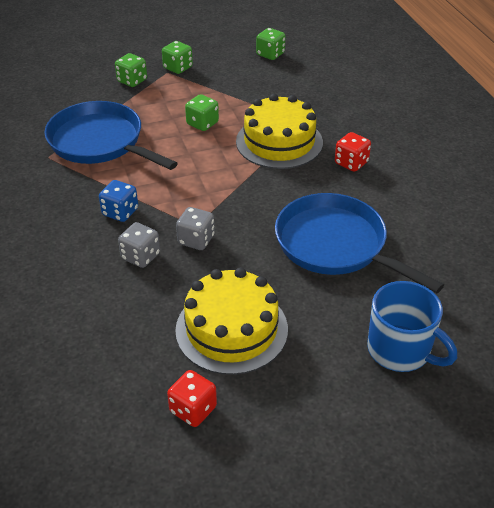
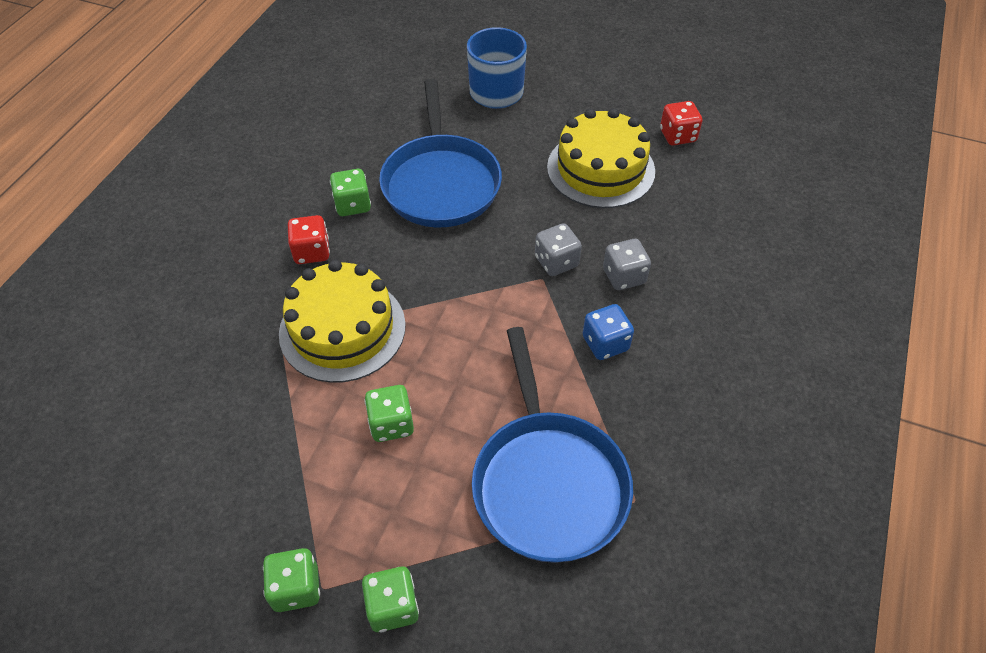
camera: 140 degrees left, 10 degrees up
green dice [256,28,285,60] -> green dice moved to [330,169,371,216]

